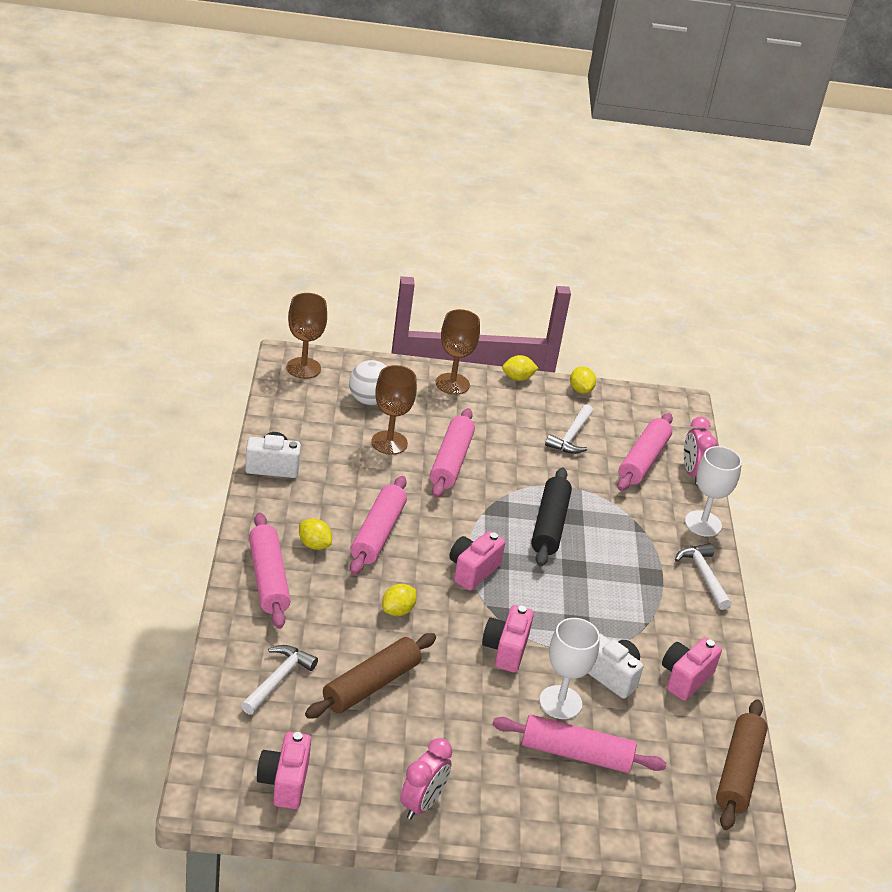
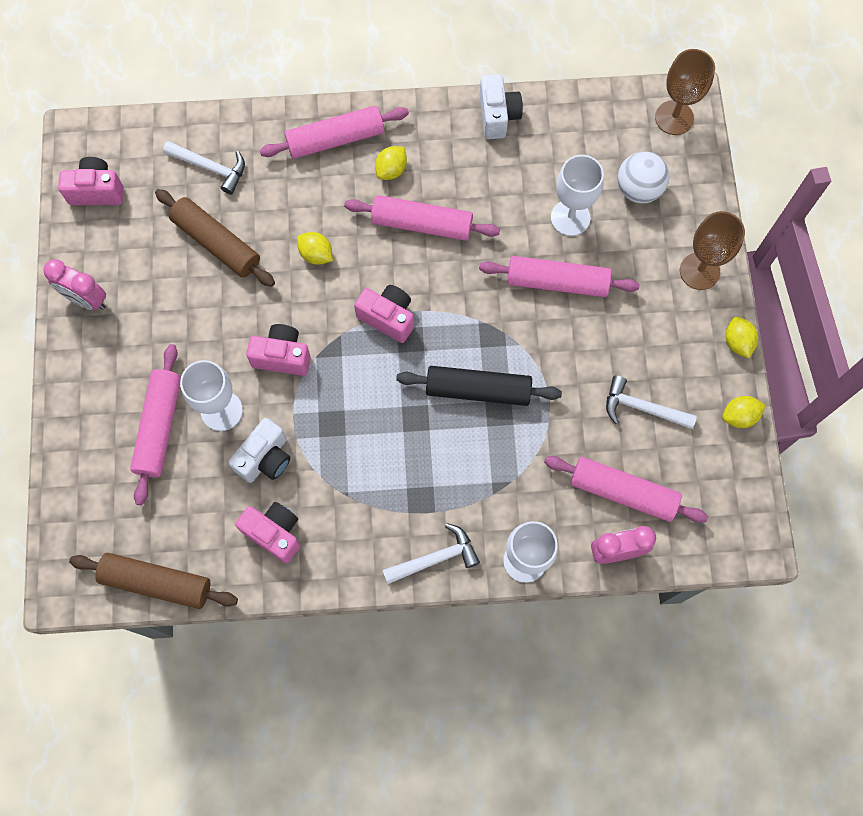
camera: 90 degrees right, 35 degrees up
brown goblet [371,365,417,455] -> white goblet [551,155,604,236]

